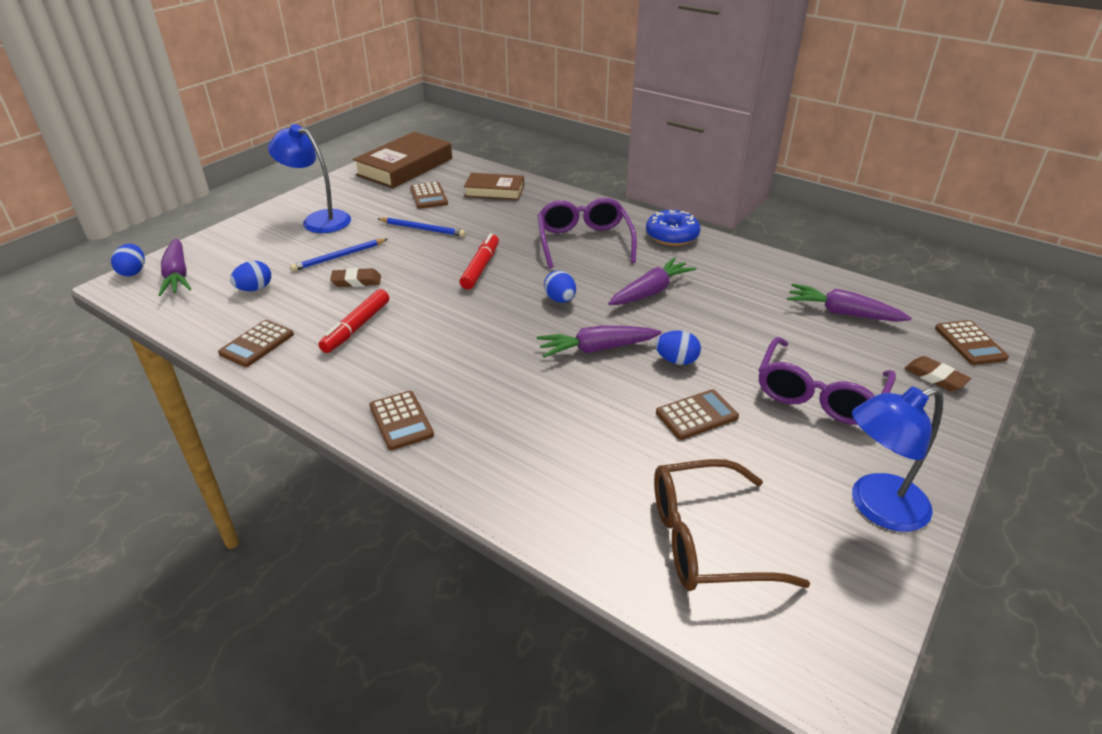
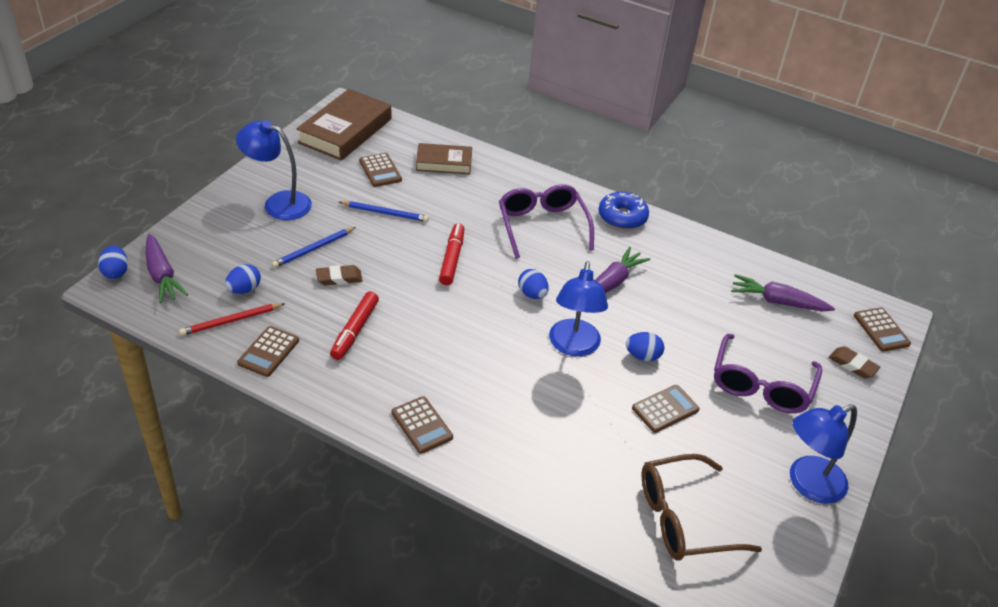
camera: 10 degrees left, 5 degrees up
purple carrot [537,326,662,357] -> blue lamp [549,261,608,356]
none -> red pencil [179,303,286,336]

